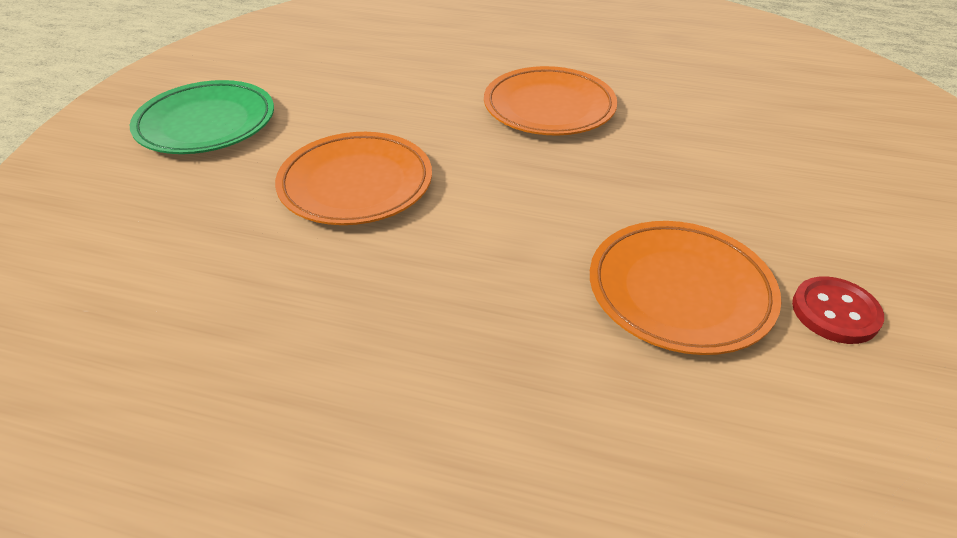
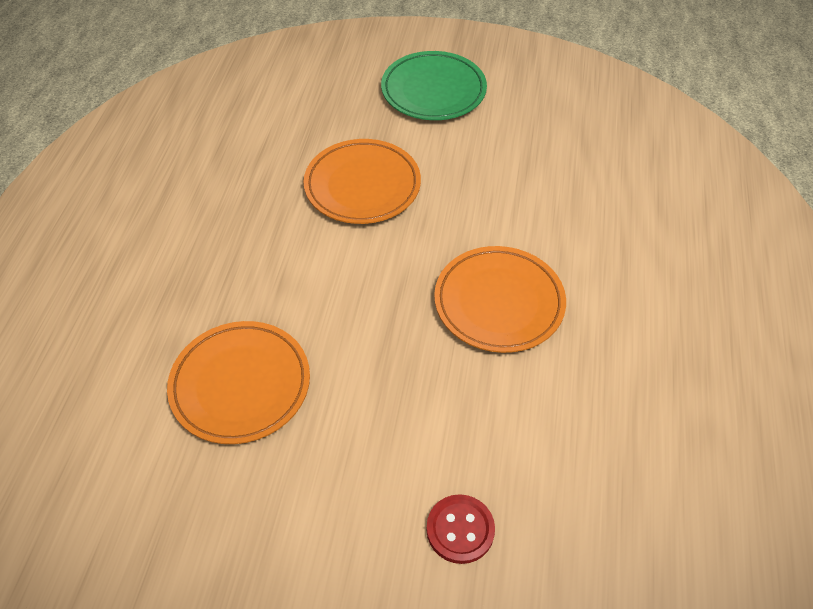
camera: 85 degrees right, 10 degrees up
red button [792,276,884,344] -> red button moved to [426,494,495,564]

